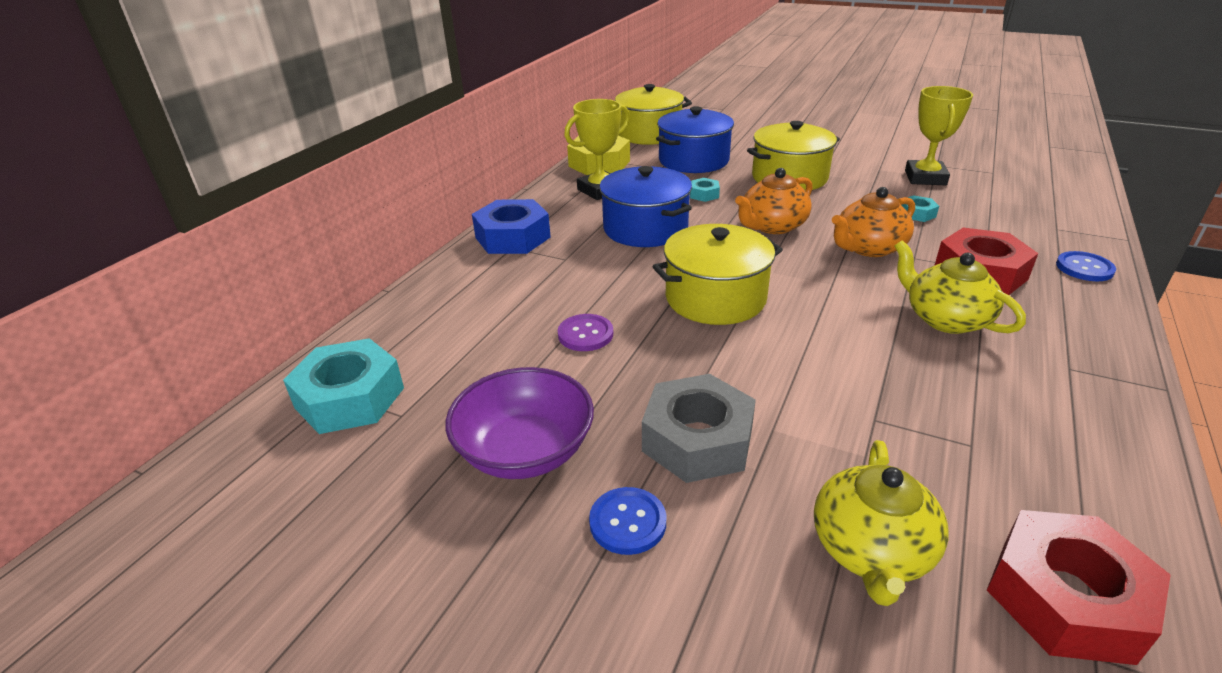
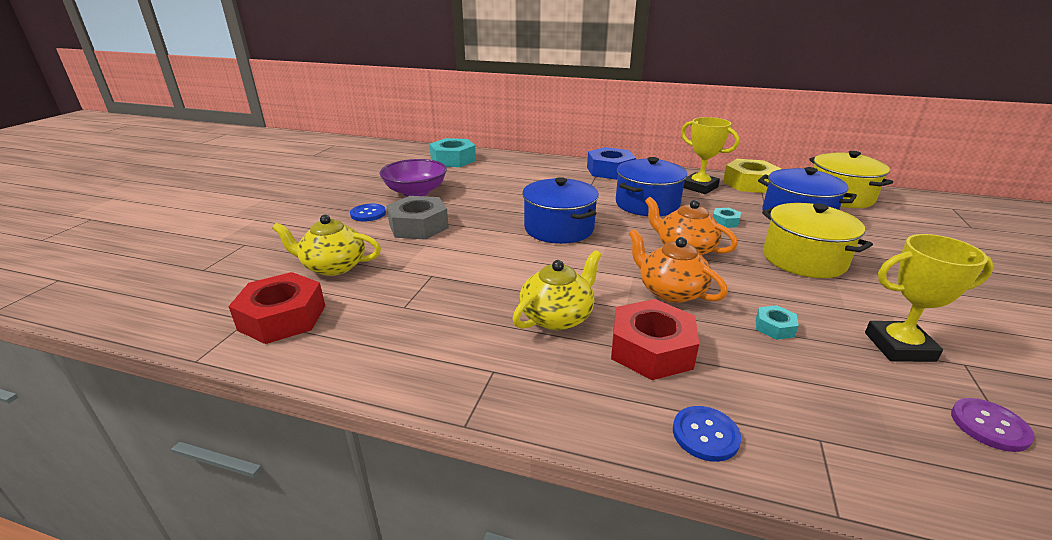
camera: 80 degrees right, 5 degrees down
purple button [558,314,613,351] -> purple button moved to [951,398,1035,452]
yellow pot [652,224,783,325] -> blue pot [522,177,599,244]

